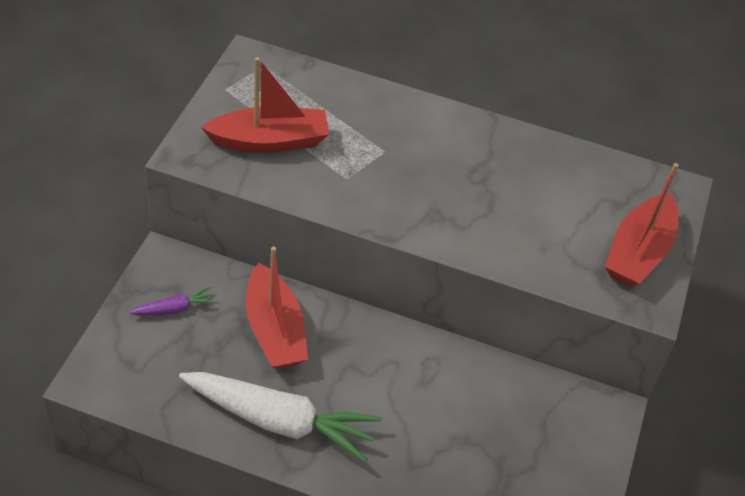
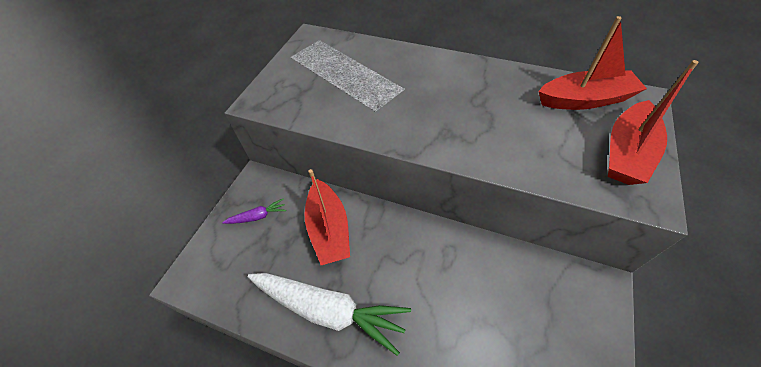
camera: 10 degrees right, 5 degrees up
red boat [201,57,329,153] -> red boat moved to [538,16,647,110]

